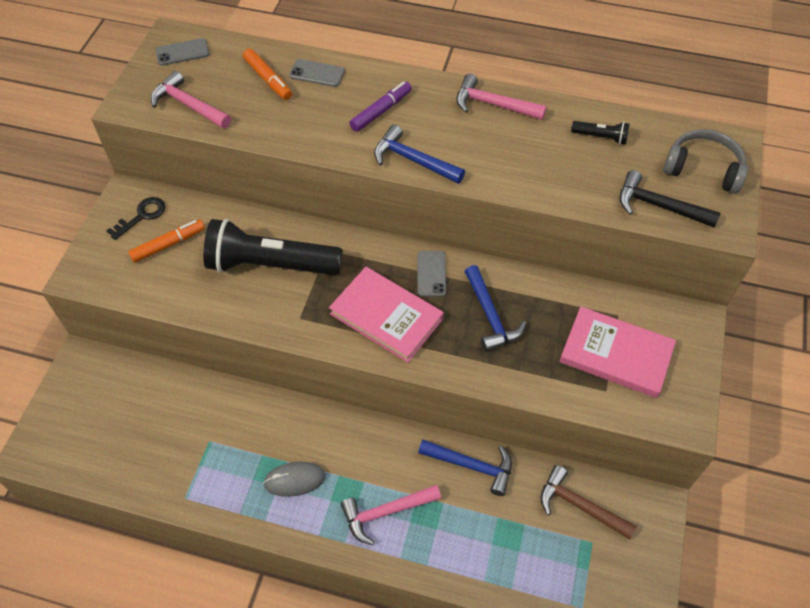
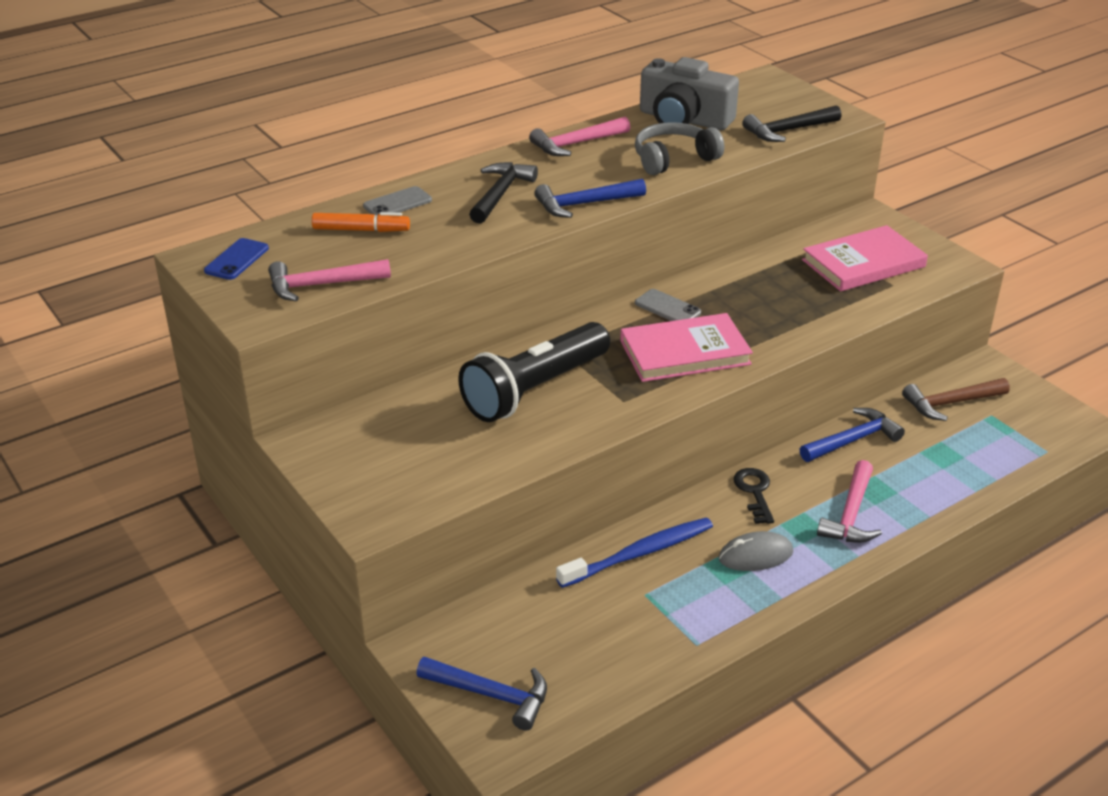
camera: 50 degrees left, 20 degrees down
black key [106,197,166,240] -> black key moved to [733,468,774,524]
orange marker [128,219,205,263] -> none
grey phone [155,38,209,66] -> blue phone [204,238,269,280]
grey mouse [263,462,326,497] -> grey mouse turned 45 degrees clockwise [719,531,793,571]
purple marker [349,81,412,132] -> black hammer [469,162,538,224]
blue hammer [465,265,526,352] -> blue hammer moved to [416,656,547,731]
black flashlight [571,121,630,145] -> grey camera [640,57,739,130]
grey headphones [663,129,748,194] -> grey headphones moved to [635,122,724,175]
none -> blue toothbrush [556,517,713,588]

